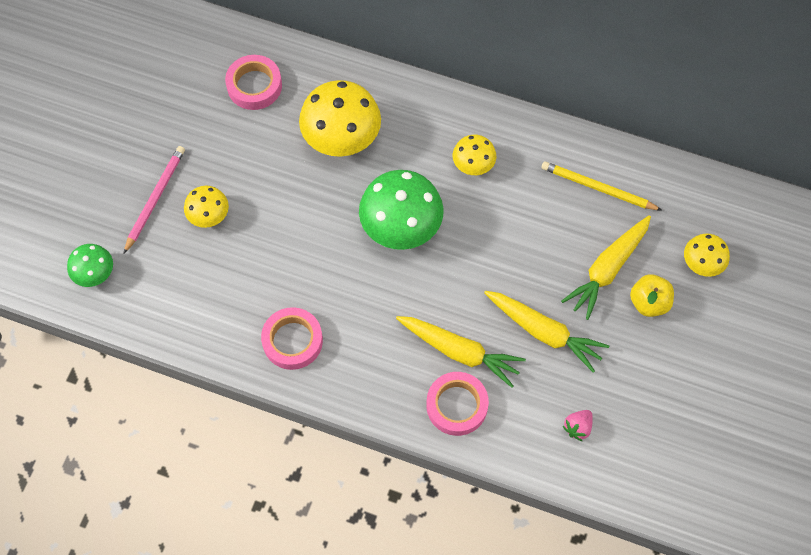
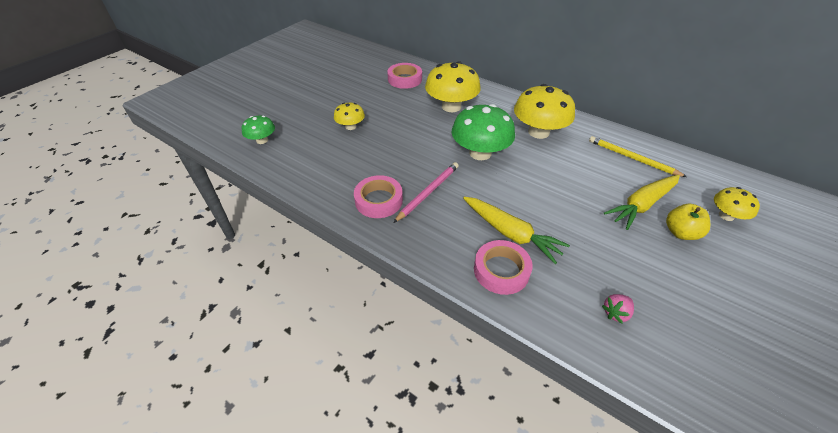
camera: 15 degrees right, 20 degrees down
pink pencil [123,146,185,254] -> pink pencil moved to [393,162,459,223]
yellow mushroom [453,135,496,175] -> yellow mushroom [514,84,575,139], size x1.86
yellow carrot [484,291,609,373] -> none

